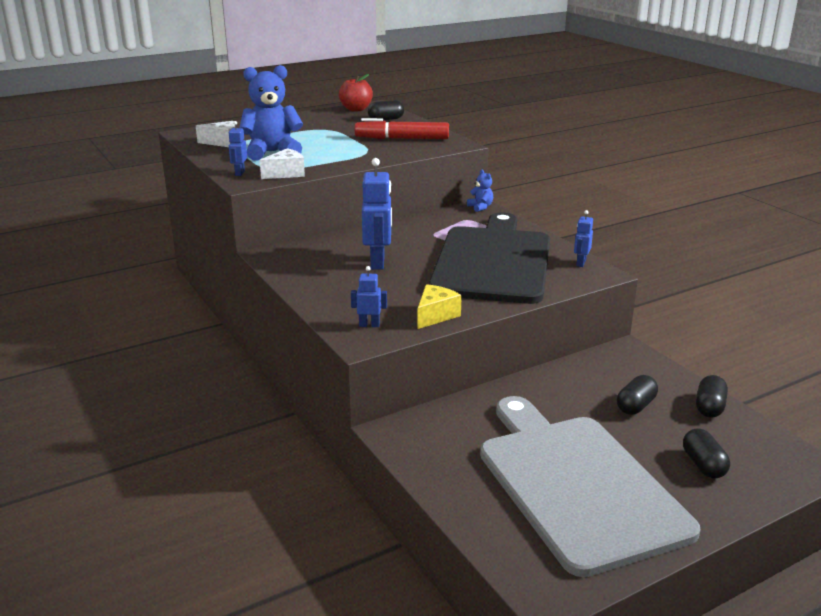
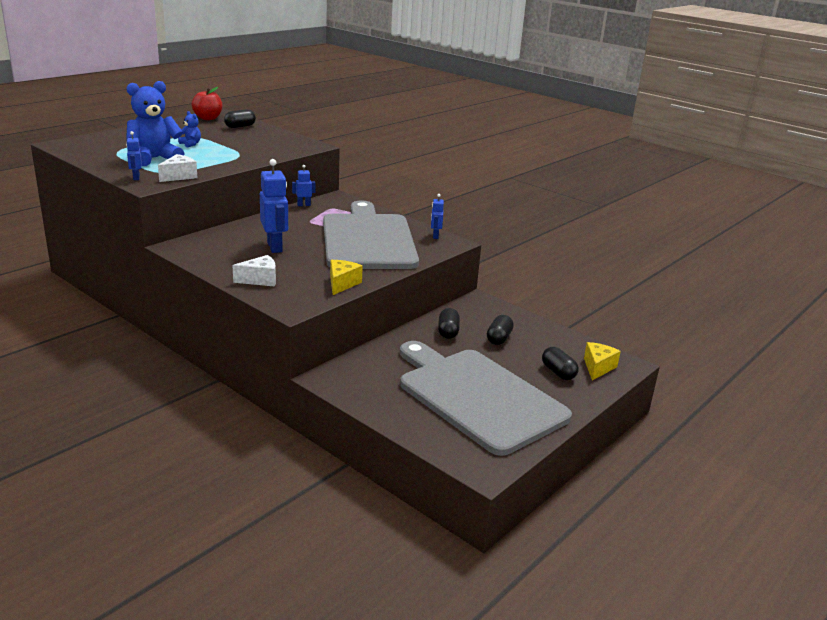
camera: 20 degrees left, 0 degrees up
white cheese [196,121,235,147] -> white cheese moved to [232,255,276,287]
blue robot [351,266,387,327] -> blue robot moved to [292,165,315,206]
red marker [354,118,449,139] -> none
black cutting board [429,212,550,304] -> grey cutting board [323,201,419,269]
blue teddy bear [467,170,493,212] -> blue teddy bear moved to [178,111,201,147]
black capsule [696,375,728,418] -> black capsule moved to [438,308,460,339]
none -> yellow cheese [584,342,621,380]

